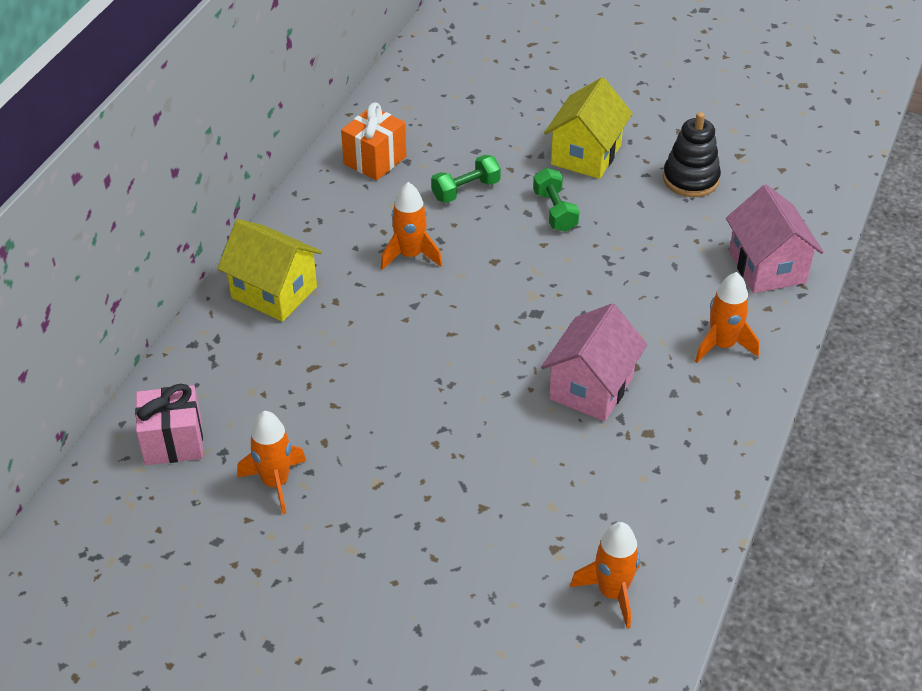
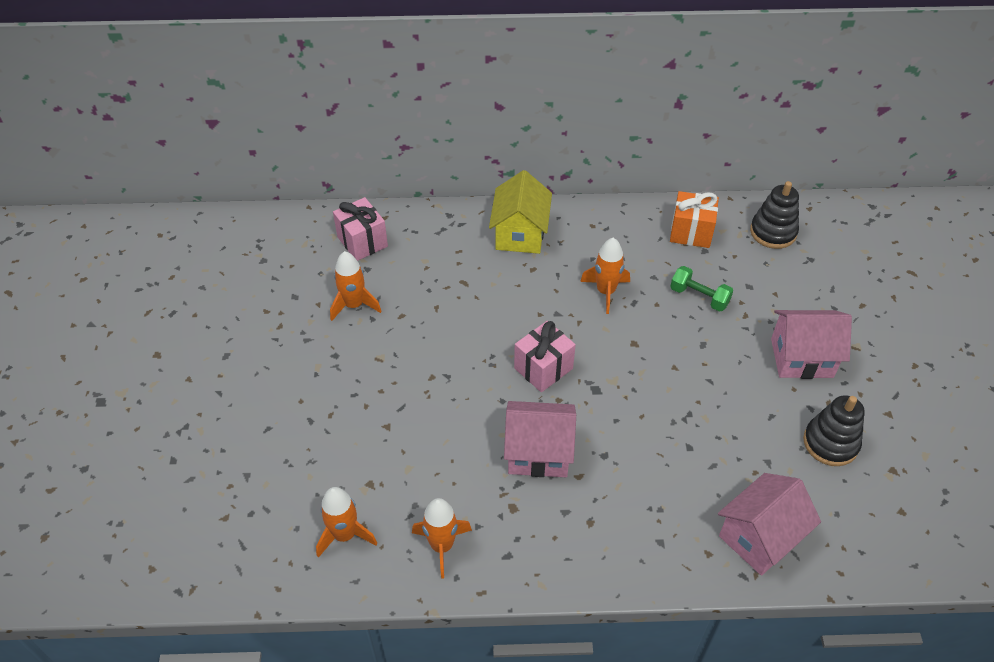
camera: 65 degrees right, 5 degrees up
green dumbbell [533,168,580,232] -> none
yellow house [544,77,633,179] -> pink house [771,310,852,379]
orange rocket [695,272,759,363] -> orange rocket moved to [412,498,472,579]
none -> pink gift [514,321,576,392]
none -> black stacking toy [750,181,799,249]

